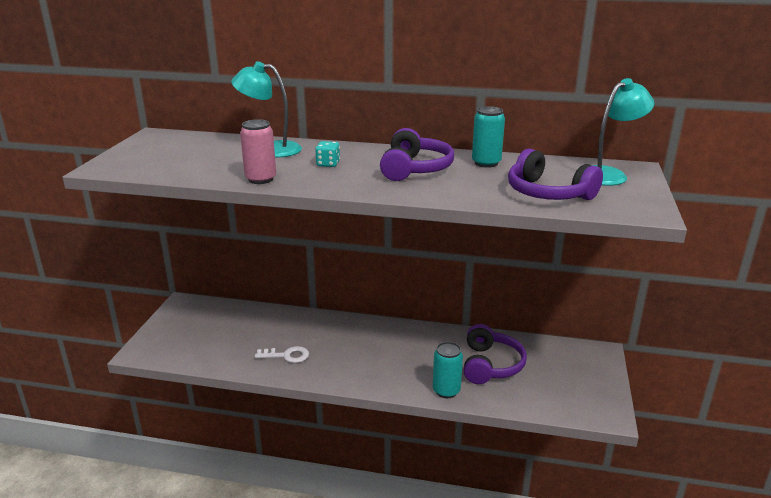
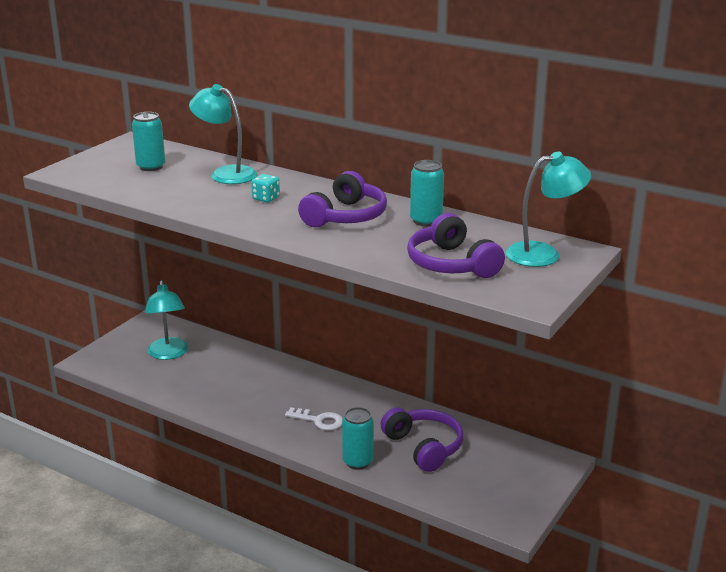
camera: 20 degrees right, 0 degrees up
pink can [240,119,276,184] -> none
white key [255,346,309,363] -> white key moved to [285,407,343,430]
purple headphones [464,324,527,384] -> purple headphones turned 60 degrees counterclockwise [380,408,463,472]
none -> turquoise can [132,112,165,171]
none -> turquoise lamp [145,280,188,360]

